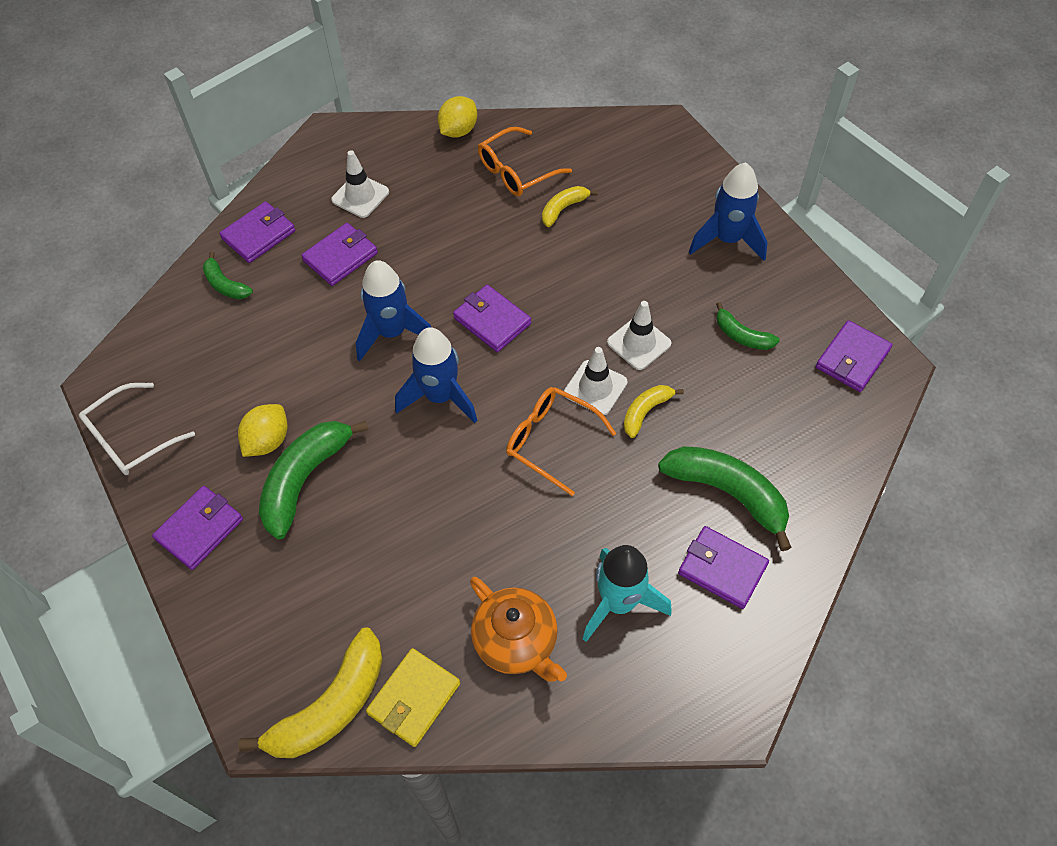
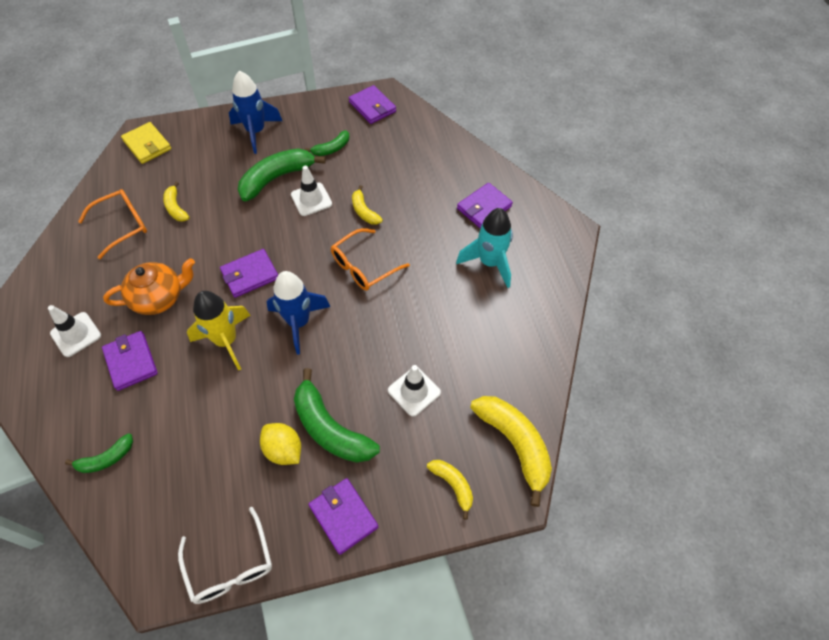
camera: 75 degrees left, 0 degrees up
purple wallet [219,201,295,263] -> none
blue rocket [356,260,431,361] -> yellow rocket [187,291,251,371]
yellow wallet [366,648,460,747] -> yellow wallet moved to [121,122,171,164]
yellow lemon [438,96,477,138] -> none
orange teapot [470,577,567,682] -> orange teapot moved to [103,258,195,315]
orange glasses [478,127,572,196] -> orange glasses turned 105 degrees counterclockwise [78,189,147,259]
white traffic cone [564,347,628,415] -> white traffic cone moved to [388,365,441,416]
green banana [658,446,792,551] -> green banana moved to [238,148,326,201]
none -> yellow banana [427,460,473,520]

